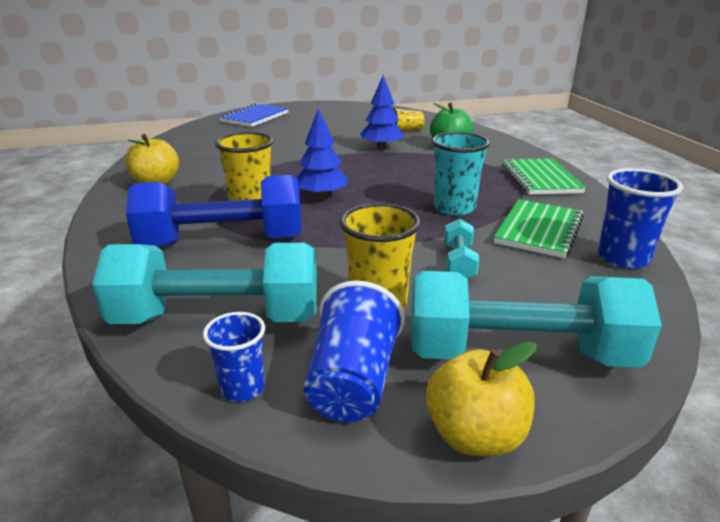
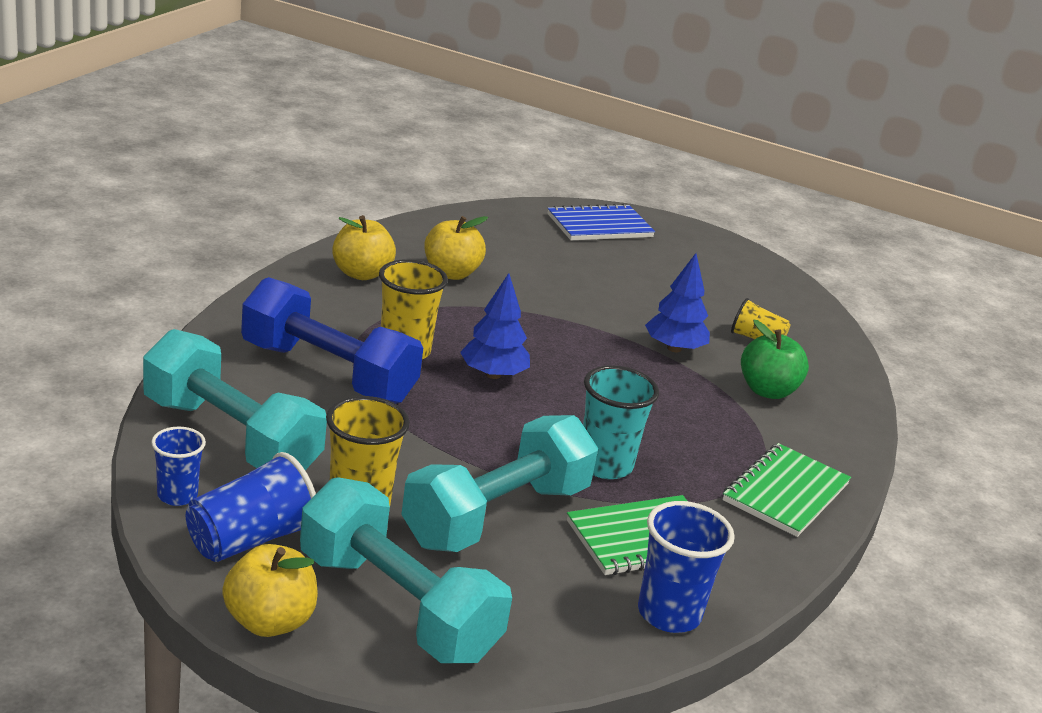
camera: 35 degrees right, 0 degrees up
turquoise dumbbell [444,219,479,278] -> turquoise dumbbell [401,415,598,552], size x2.22
none -> yellow apple [424,216,488,280]

